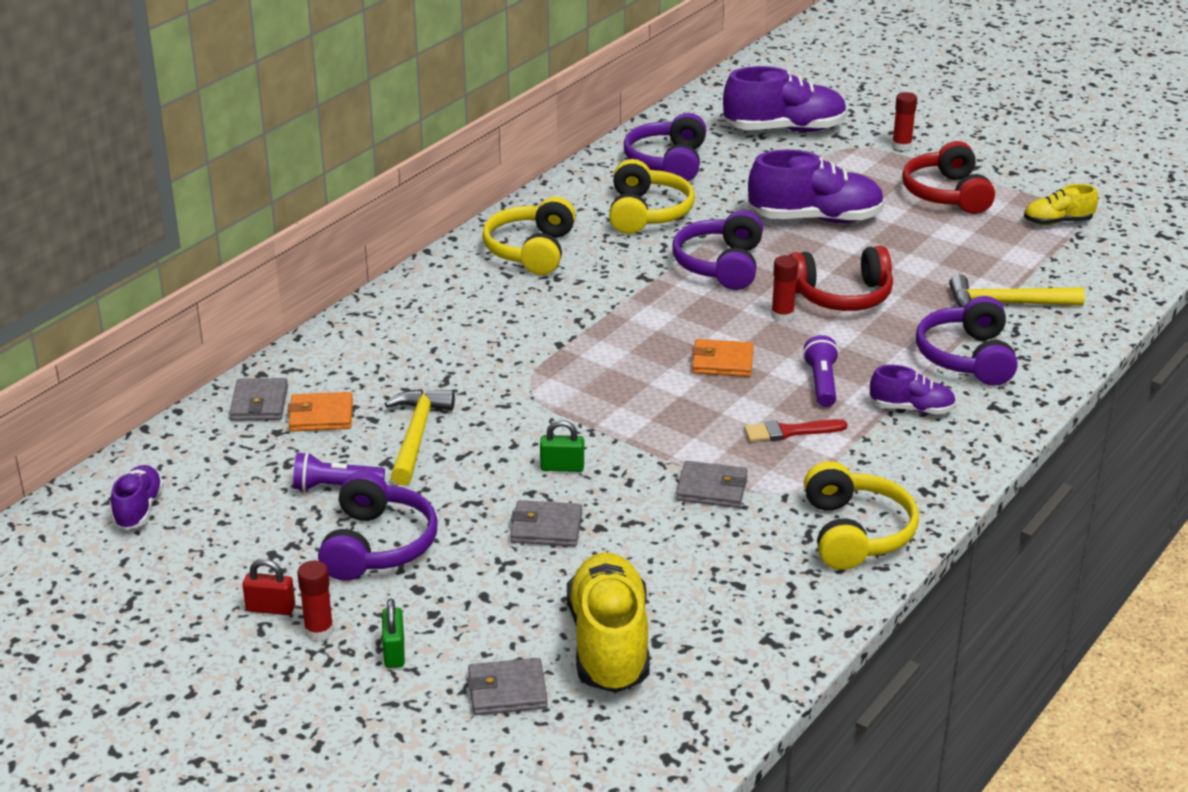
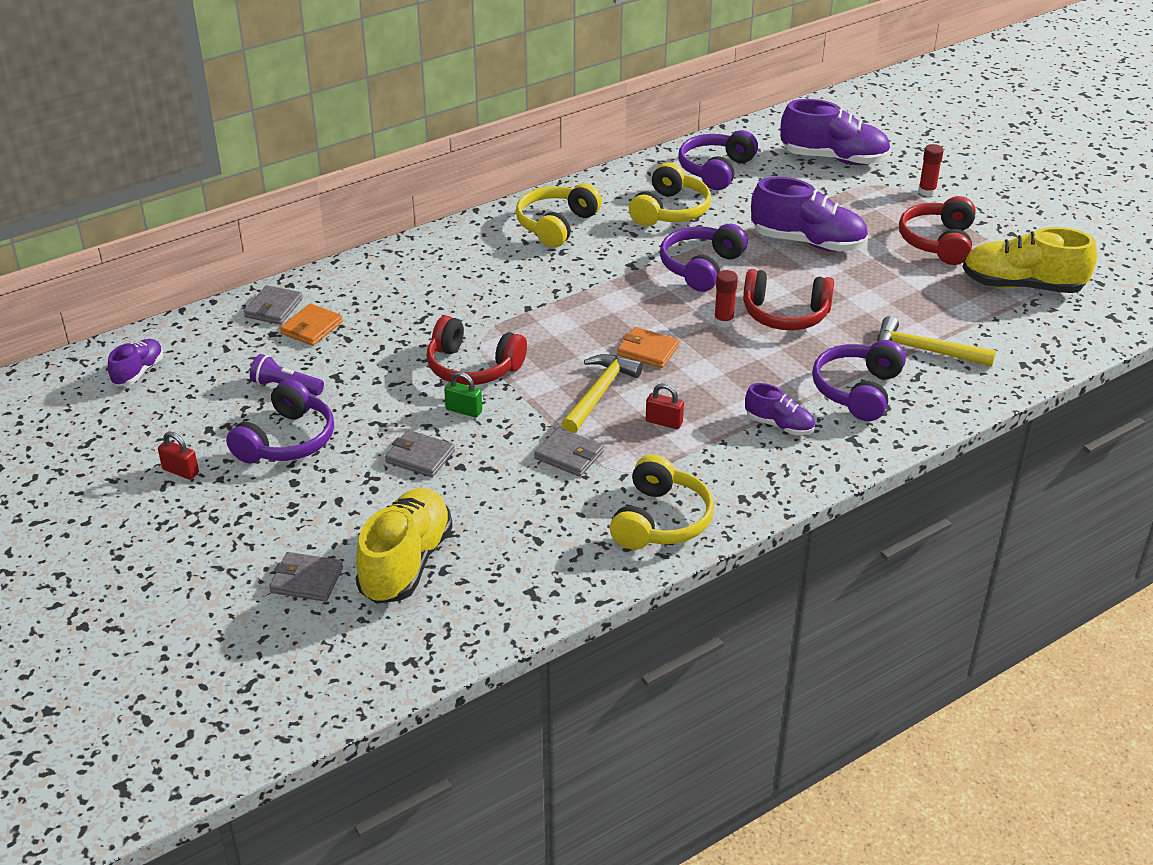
camera: 20 degrees right, 5 degrees up
orange wallet [287,392,353,431] -> orange wallet turned 75 degrees counterclockwise [280,304,343,346]
red glue stick [297,560,334,641] -> none
green padlock [382,599,405,668] -> none
yellow hammer [385,389,455,486] -> yellow hammer moved to [562,354,643,433]
red brush [744,419,847,442] -> red padlock [646,383,684,429]
purple flashlight [803,335,839,407] -> none
yellow shoe [1024,184,1098,225] -> yellow shoe [963,227,1097,293], size x1.86
none -> red headphones [426,316,527,385]

